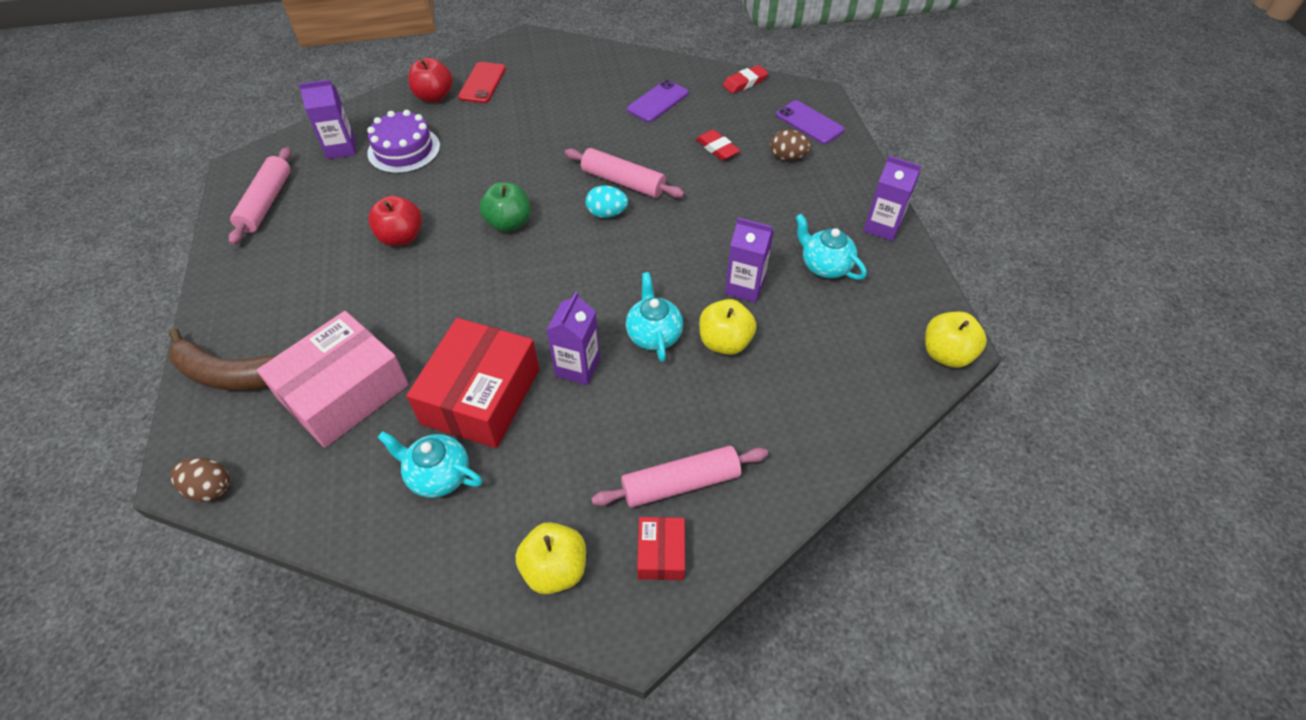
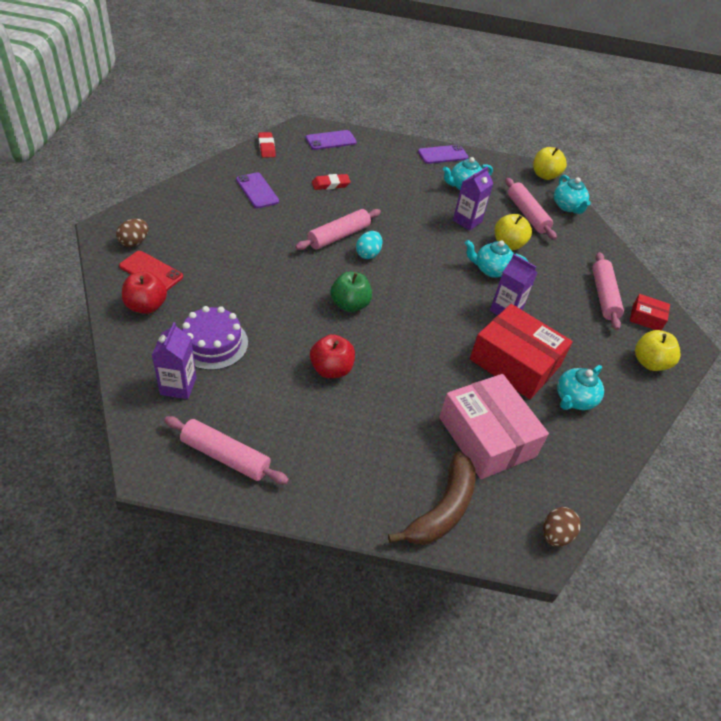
camera: 75 degrees left, 5 degrees down
brown egg [770,129,811,161] -> brown egg moved to [116,219,148,247]
purple carton [864,156,921,241] -> purple phone [418,145,469,164]
none -> pink rolling pin [505,178,557,240]
none -> turquoise teapot [554,175,591,214]

